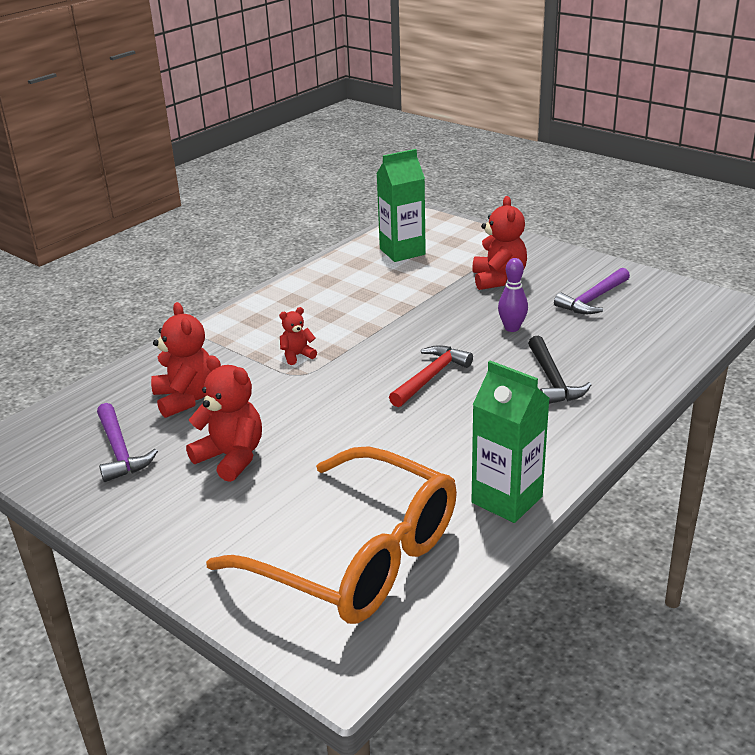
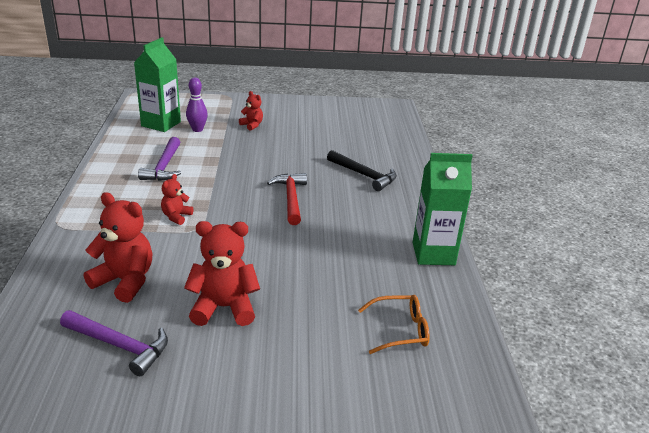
camera: 45 degrees left, 0 degrees up
orange glasses [206,446,457,624] -> orange glasses [358,295,429,354], size x0.40
red teddy bear [472,196,527,290] -> red teddy bear [239,91,263,131], size x0.55
purple bowling pin [498,258,528,332] -> purple bowling pin moved to [186,78,208,132]
purple hammer [554,268,630,314] -> purple hammer moved to [138,137,181,181]

